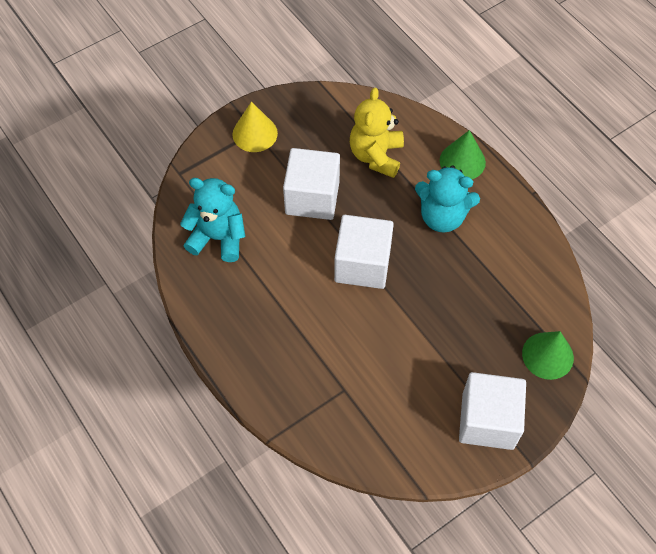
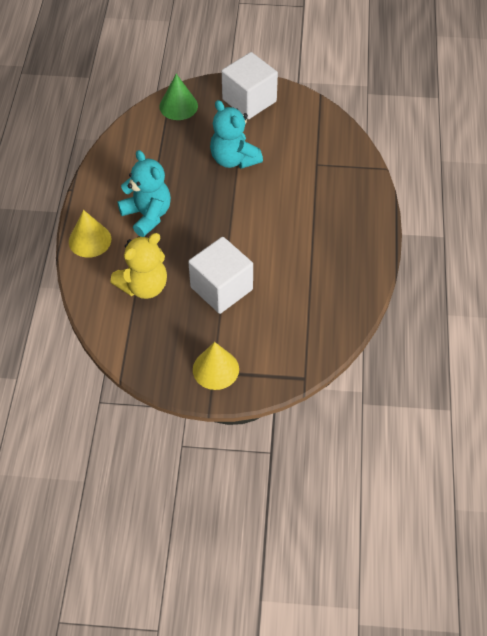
camera: 140 degrees left, 5 degrees down
turquoise teddy bear [180,178,245,262] -> turquoise teddy bear moved to [210,100,263,169]
white cube [334,215,394,289] -> none
green cone [440,130,486,179] -> yellow cone [69,210,111,258]

